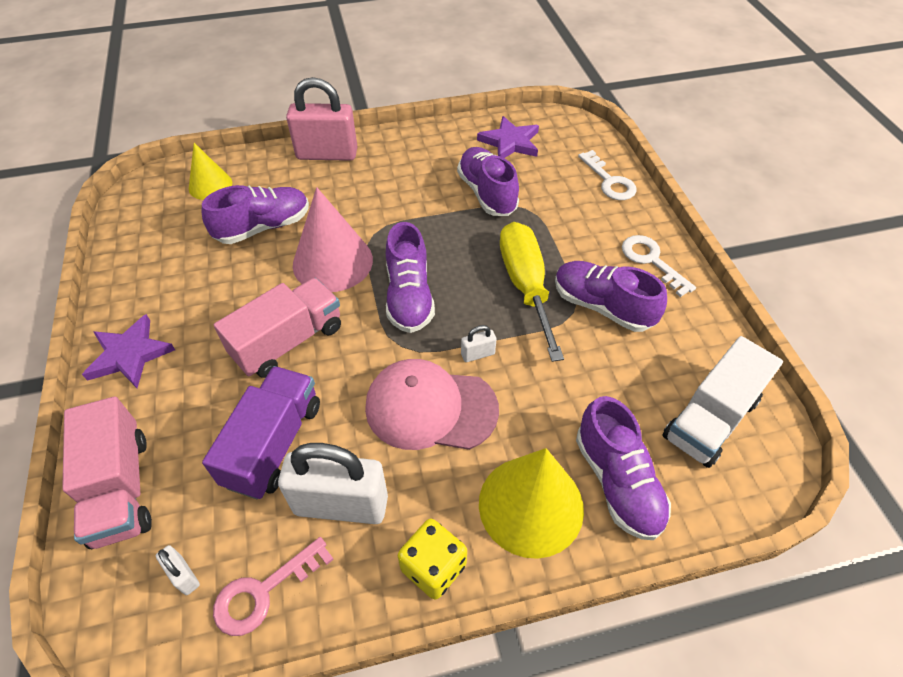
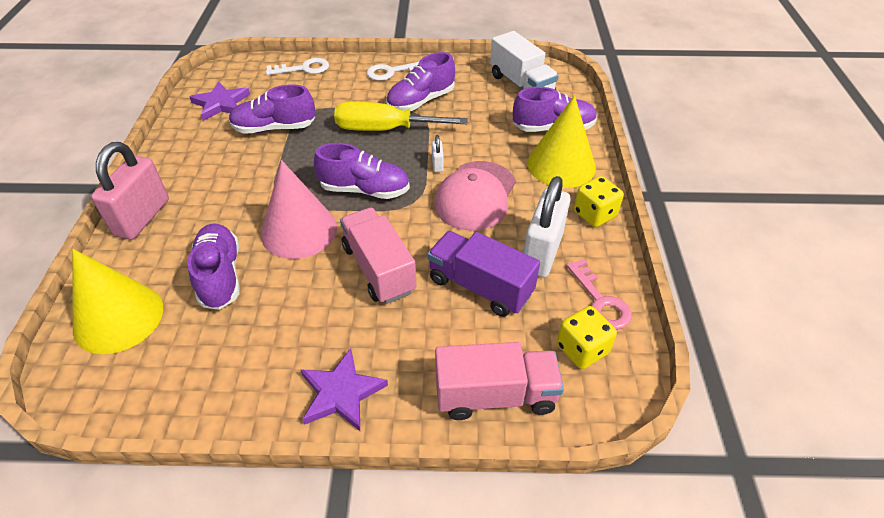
camera: 75 degrees left, 5 degrees down
white padlock [156,545,200,595] -> yellow dice [557,306,617,369]
yellow cone [189,143,232,200] -> yellow cone [72,249,163,354], size x1.68

